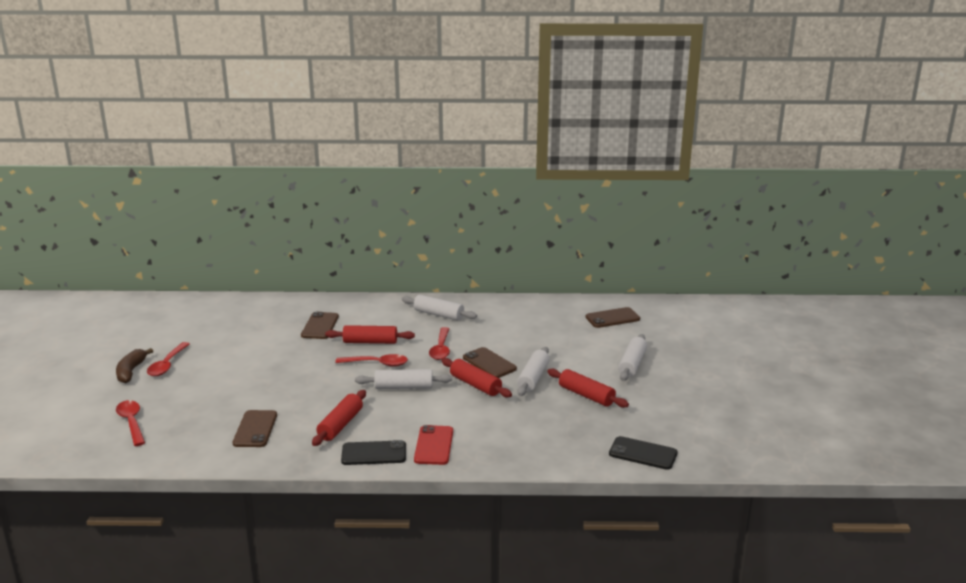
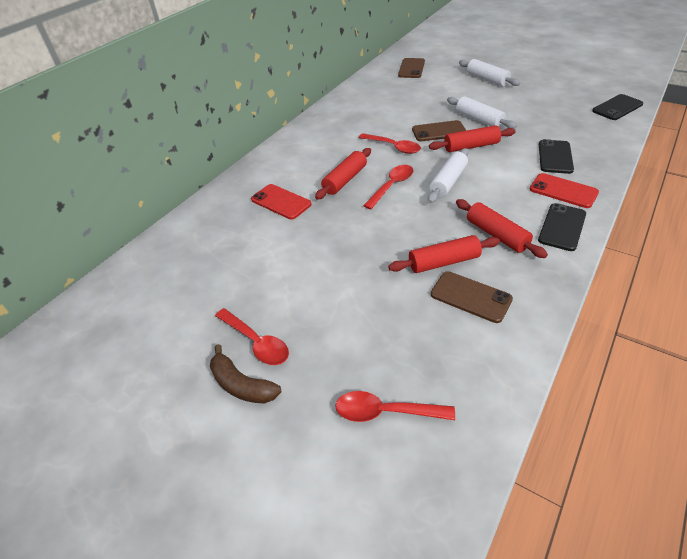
camera: 55 degrees left, 20 degrees up
brown phone [301,312,339,339] -> red phone [251,184,311,220]
white rolling pin [402,295,477,321] -> none
red rolling pin [547,369,629,408] -> red rolling pin moved to [388,235,500,273]
none -> black phone [539,139,574,174]

